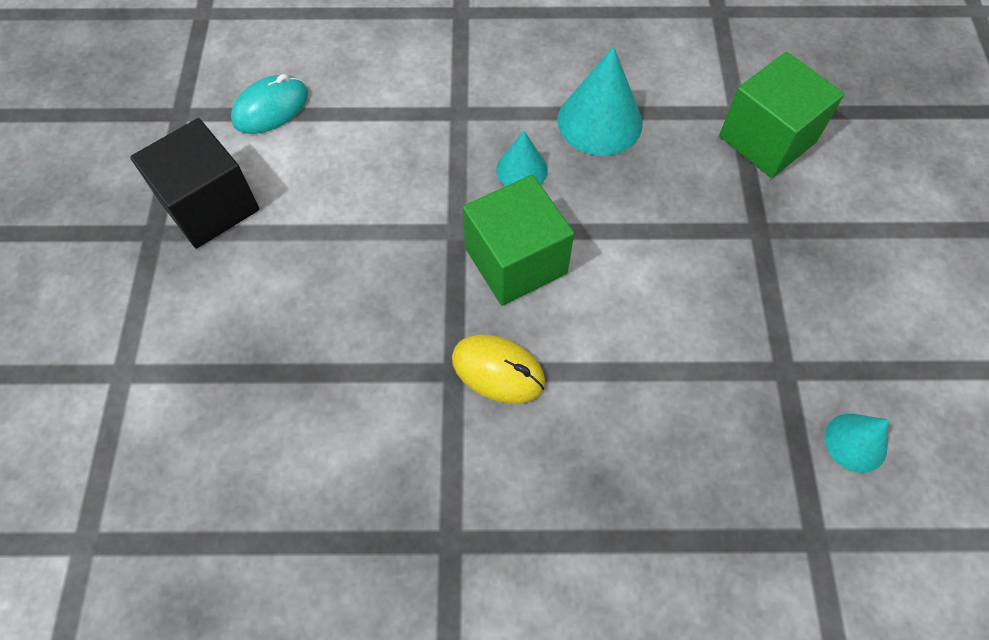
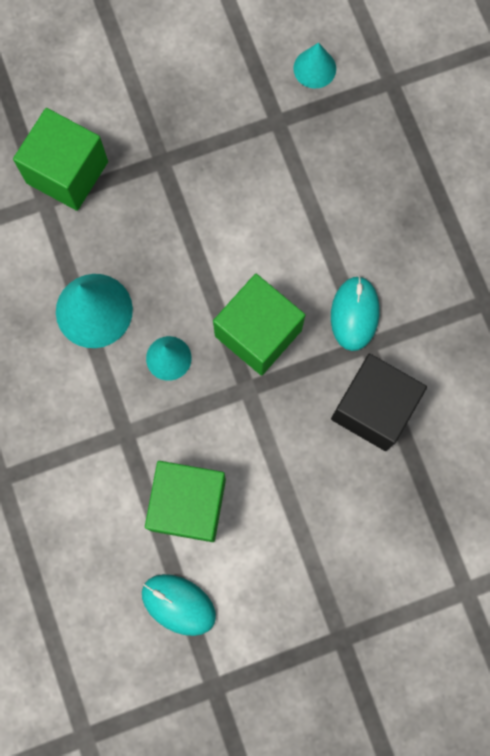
camera: 110 degrees left, 15 degrees up
black cube [130,118,259,249] -> black cube moved to [331,354,427,451]
yellow mouse [452,335,545,404] -> turquoise mouse [331,276,379,351]
none -> green cube [145,461,226,542]

